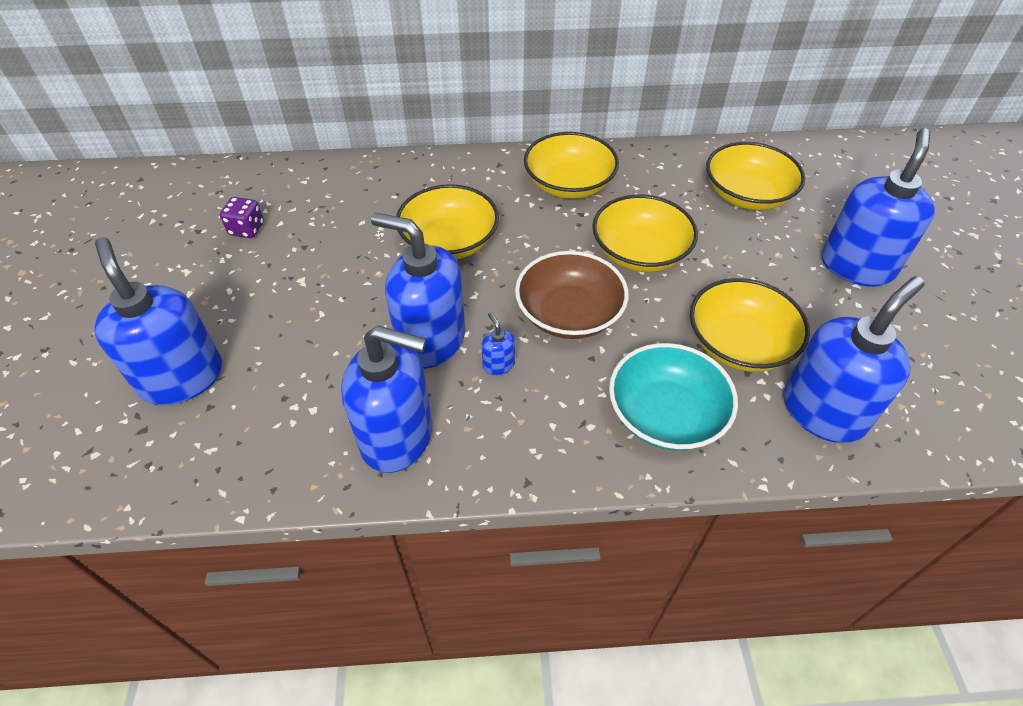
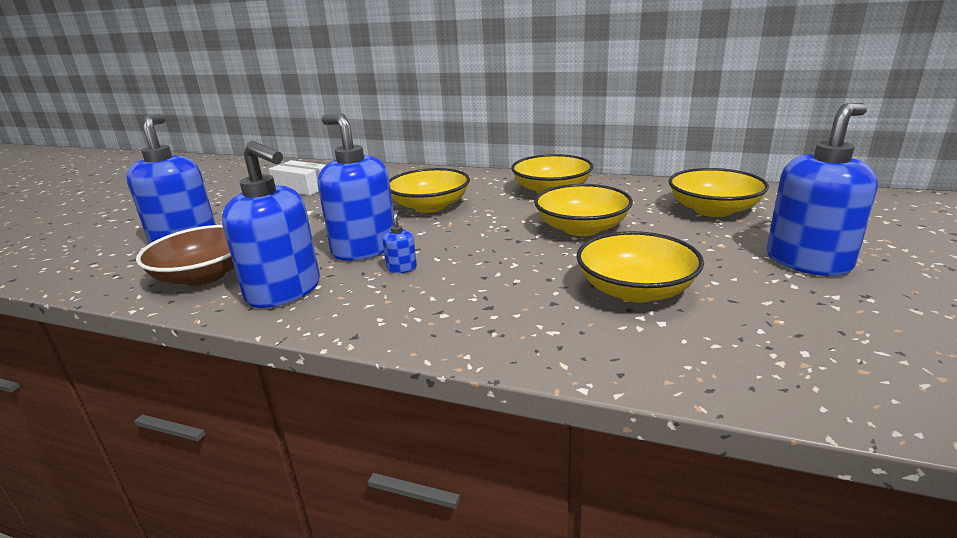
camera: 25 degrees right, 25 degrees down
purple dice [220,197,264,238] -> white box [269,160,325,196]
brown bowl [515,251,629,339] -> brown bowl moved to [136,225,234,286]
turquoise bowl [609,343,738,450] -> none
blue soap dispenser [784,276,925,443] -> none

